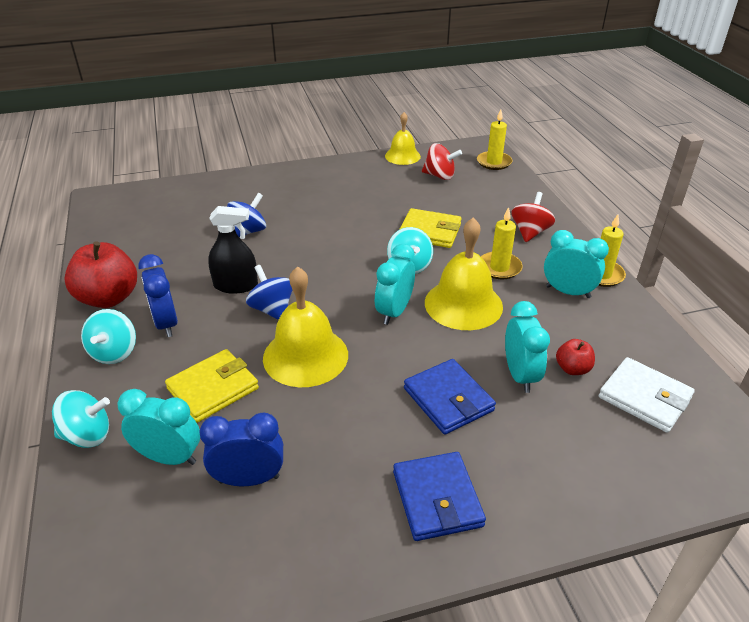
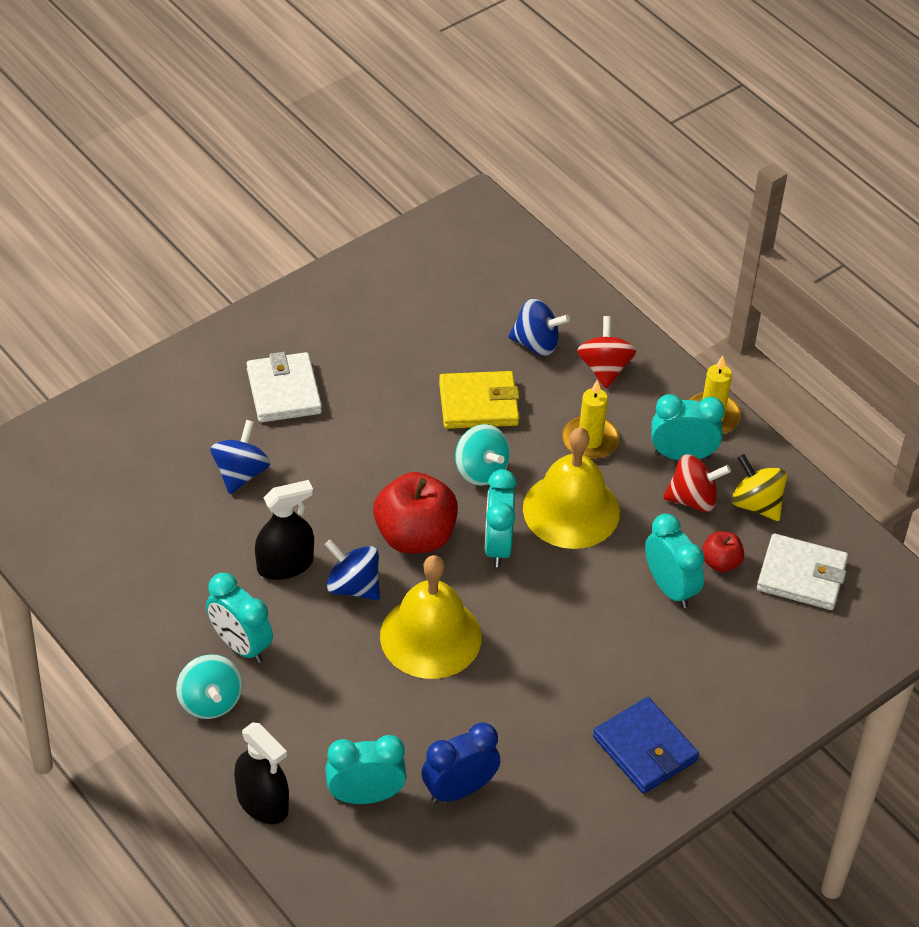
camera: 25 degrees left, 10 degrees up
turquoise spinning top [52,390,110,448] -> black spray bottle [234,722,289,824]
red apple [65,241,137,308] -> red apple moved to [373,472,458,554]
blue clock [138,254,178,337] -> turquoise clock [206,573,273,663]
yellow wallet [165,349,259,423] -> none
yellow bell [385,112,421,165] -> none
blue wallet [404,359,496,435] -> none
red spinning top [422,143,462,180] -> red spinning top moved to [663,454,731,512]
yellow candle [477,110,512,170] -> none
none -> white wallet [247,352,322,423]
none -> blue spinning top [508,299,570,356]
none -> yellow spinning top [732,454,787,521]

